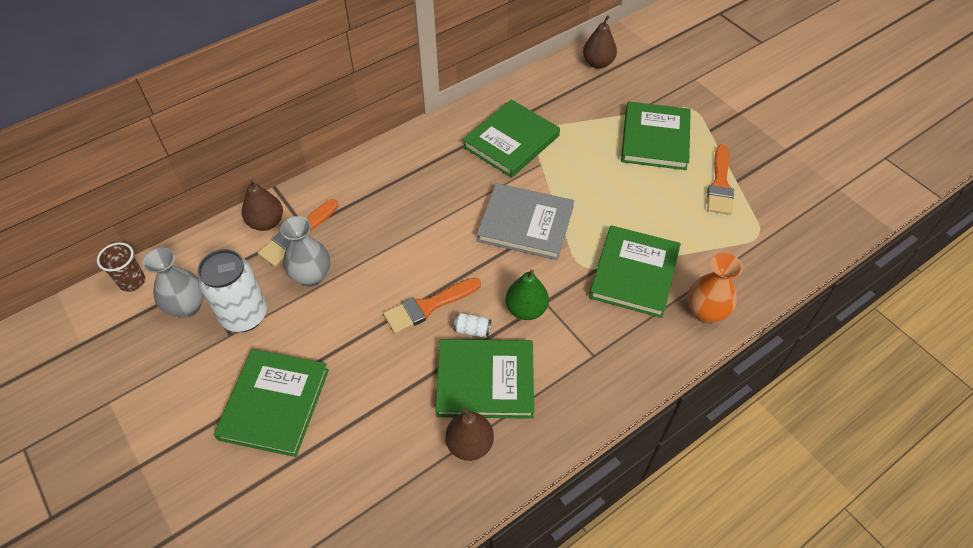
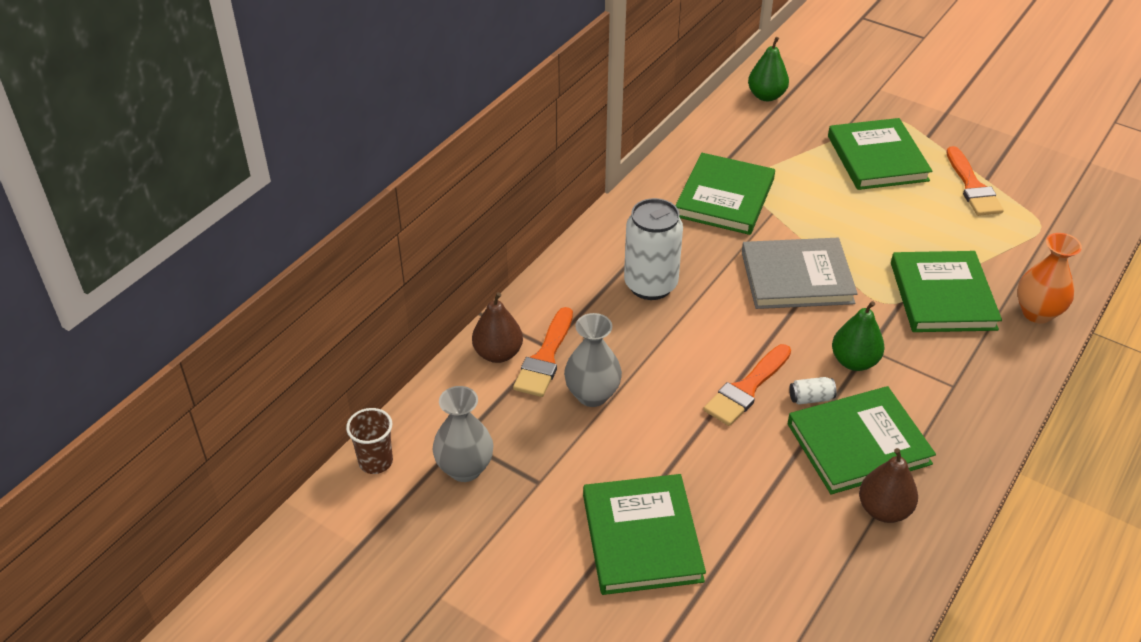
camera: 20 degrees left, 10 degrees down
white can [197,249,267,332] -> white can moved to [624,198,683,300]
brown pear [583,15,617,69] -> green pear [748,37,789,101]

